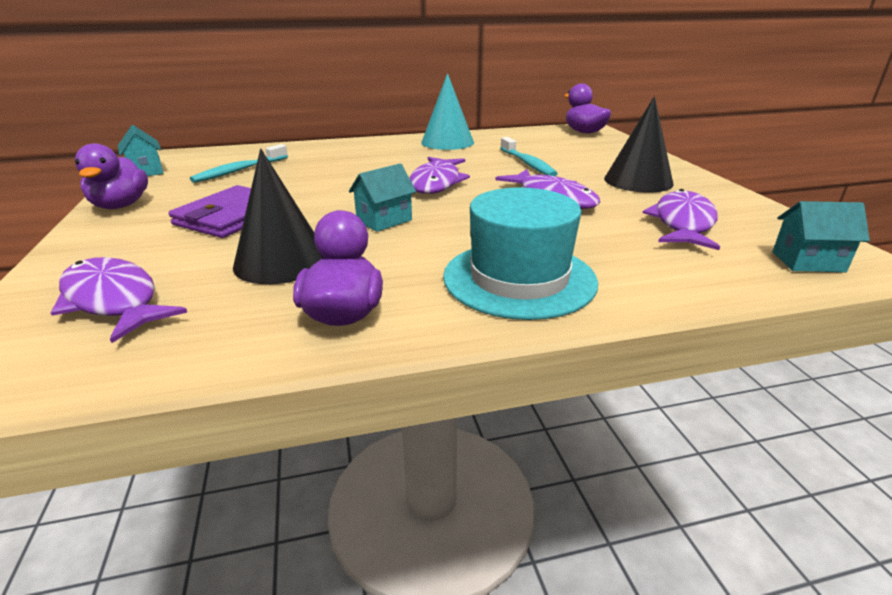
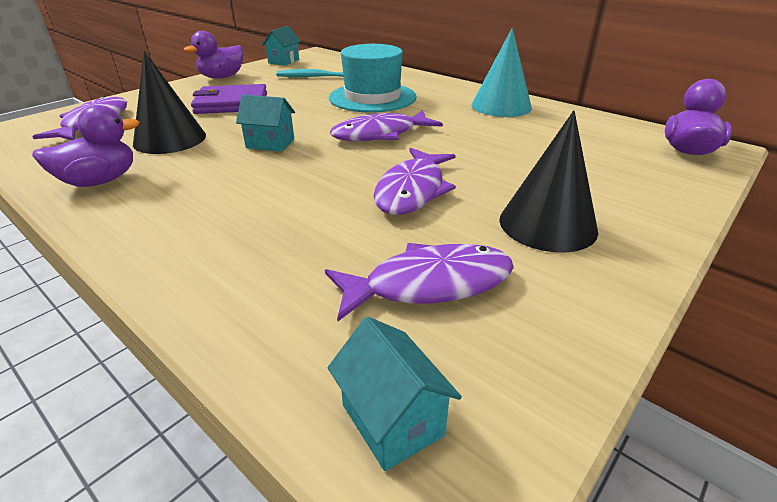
camera: 55 degrees right, 5 degrees up
turquoise hat [443,187,598,320] -> turquoise hat moved to [329,44,417,113]
turquoise toothbrush [500,137,558,176] -> none

